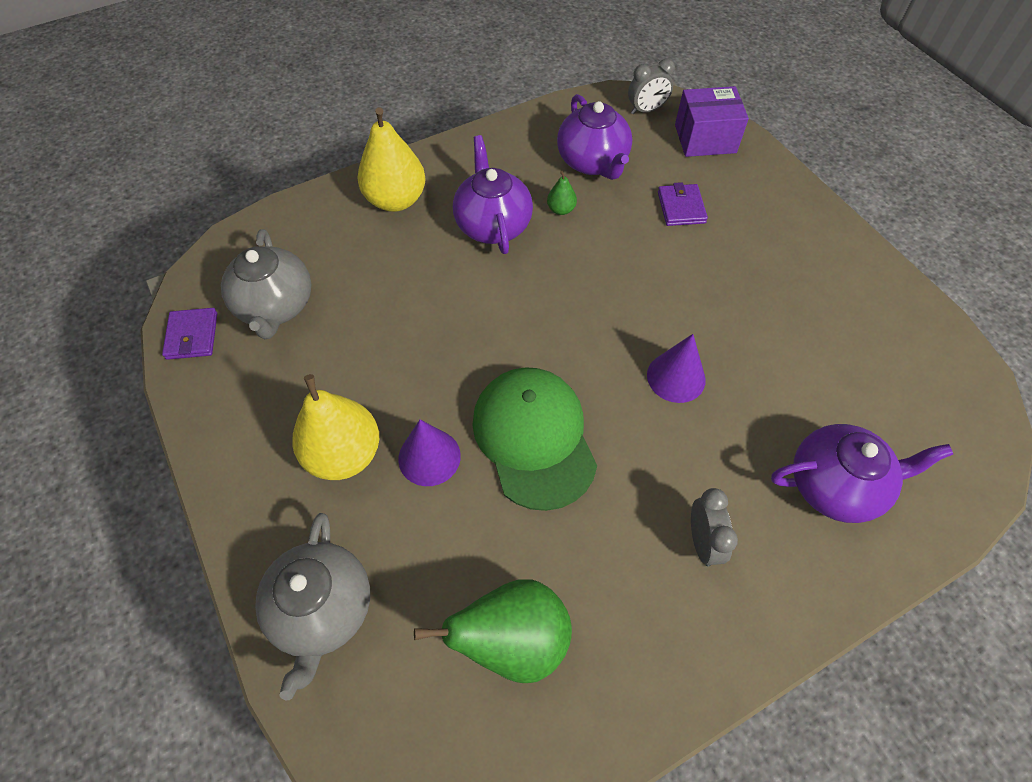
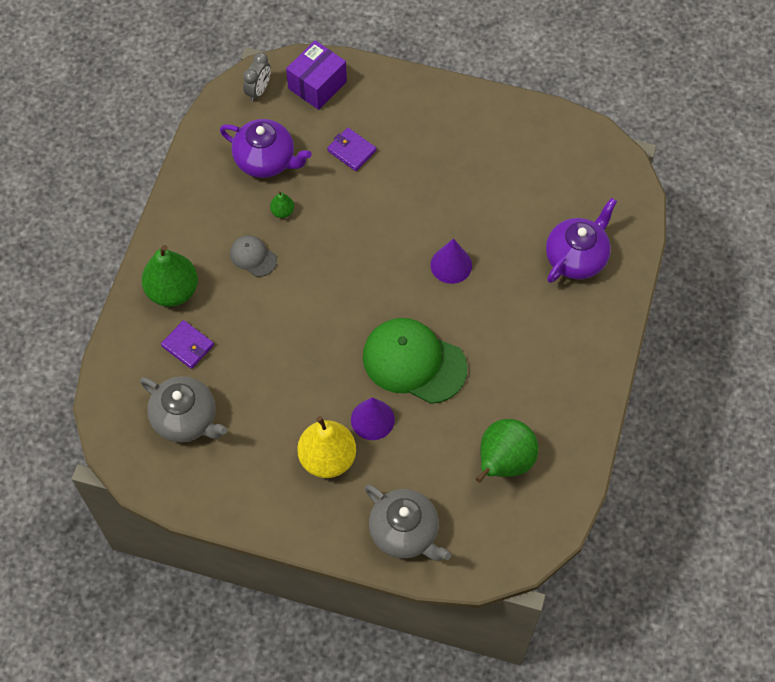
camera: 45 degrees left, 5 degrees up
purple wallet [162,308,217,360] -> purple wallet moved to [161,320,214,369]
yellow pear [358,107,426,212] -> green pear [141,245,198,307]
purple teapot [453,135,533,254] -> grey cap [230,235,277,277]
grey clock [691,488,738,567] -> none

